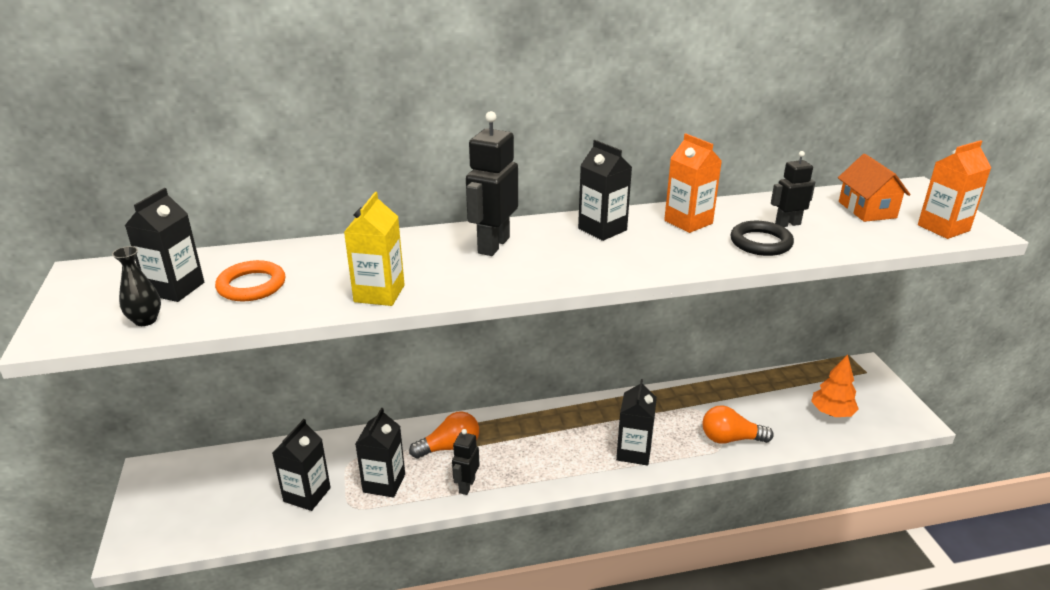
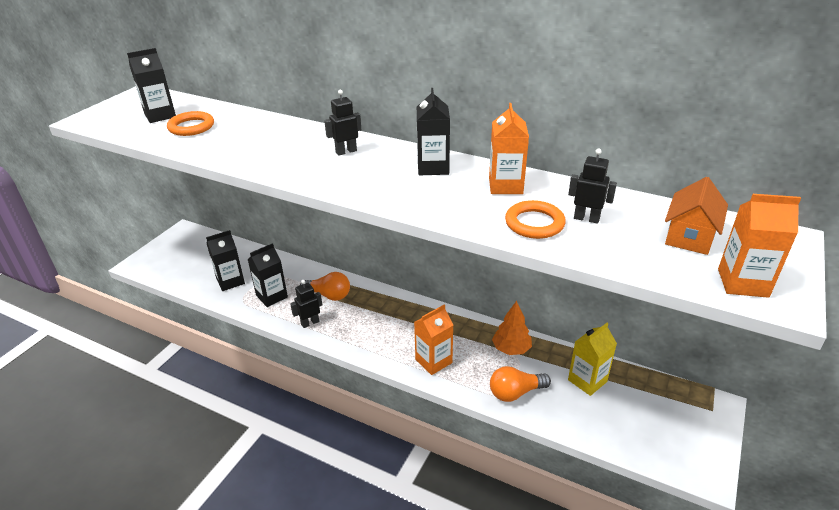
camera: 40 degrees right, 5 degrees up
black vase [112,246,161,326] -> none
yellow carton [344,192,405,306] -> yellow carton moved to [568,323,617,396]
black robot [466,111,518,256] -> black robot [324,90,361,156], size x0.59
black carton [616,379,657,466] -> orange carton [414,305,453,375]
orange light bulb [702,405,774,444] -> orange light bulb turned 60 degrees counterclockwise [490,366,551,402]
black ring [730,221,794,256] -> orange ring [505,200,566,239]
orange tree [811,354,859,417] -> orange tree moved to [492,301,532,355]

